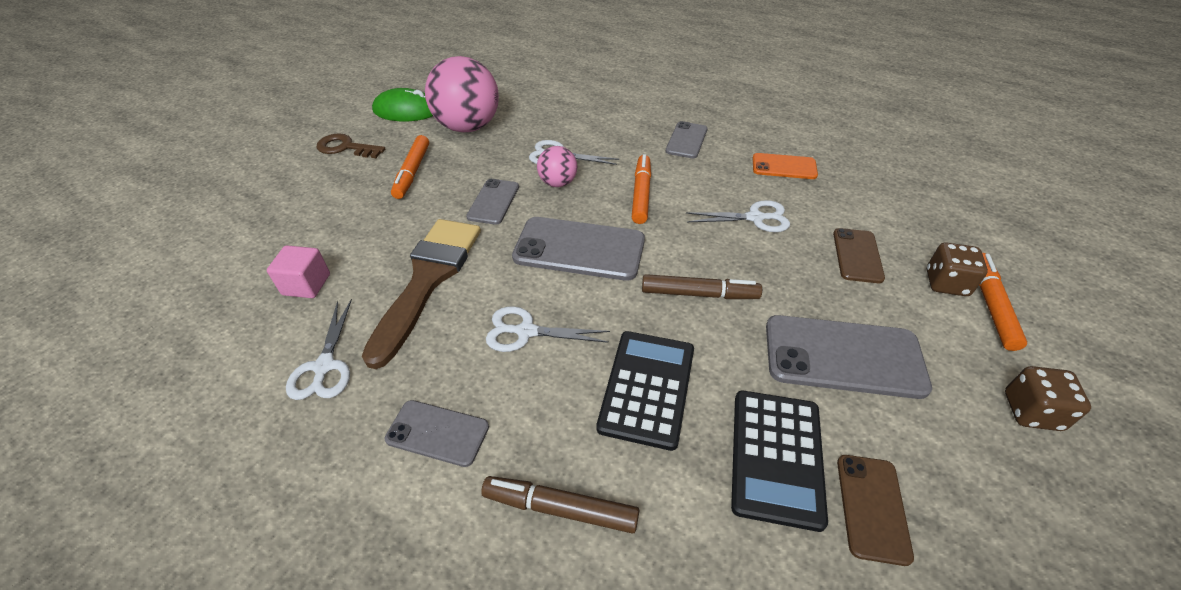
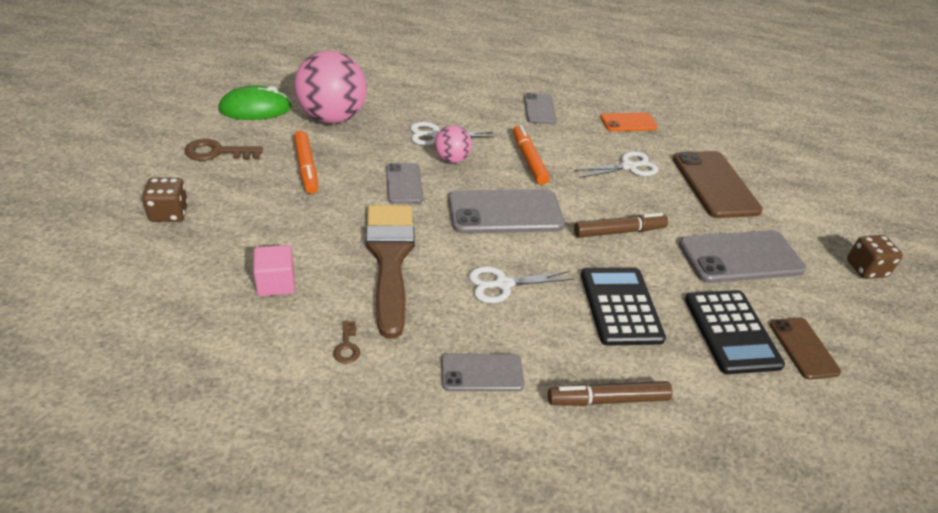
camera: 25 degrees left, 5 degrees down
white scissors [286,299,352,400] -> brown key [333,321,360,364]
brown phone [833,228,885,283] -> brown phone [673,151,763,218], size x1.74
brown dice [927,243,988,296] -> brown dice moved to [142,178,188,222]
orange marker [979,253,1027,351] -> none

